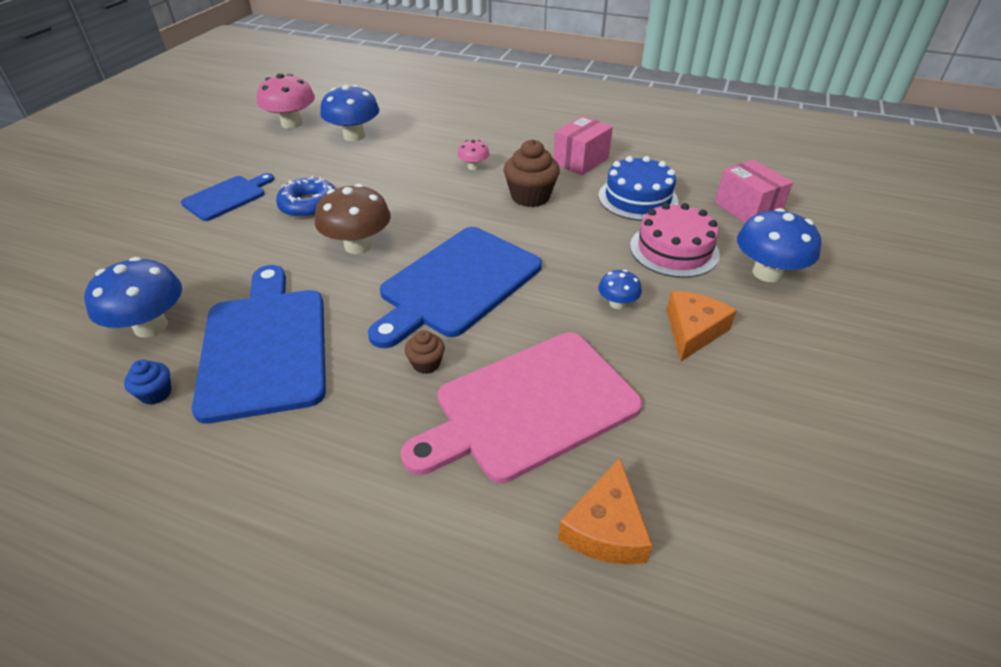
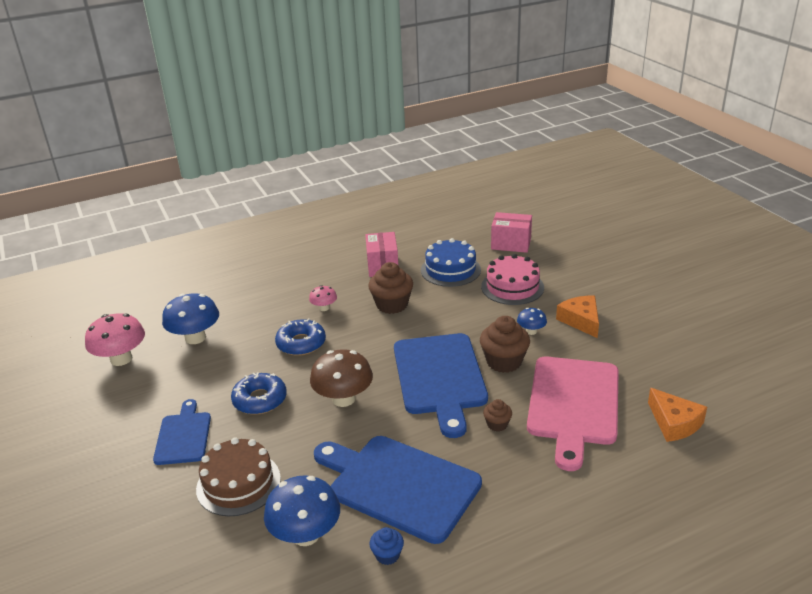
camera: 45 degrees left, 10 degrees down
blue mushroom [737,208,821,282] -> none
none -> brown cake [196,437,281,516]
none -> blue donut [275,318,326,356]
none -> brown cupcake [480,316,530,373]

